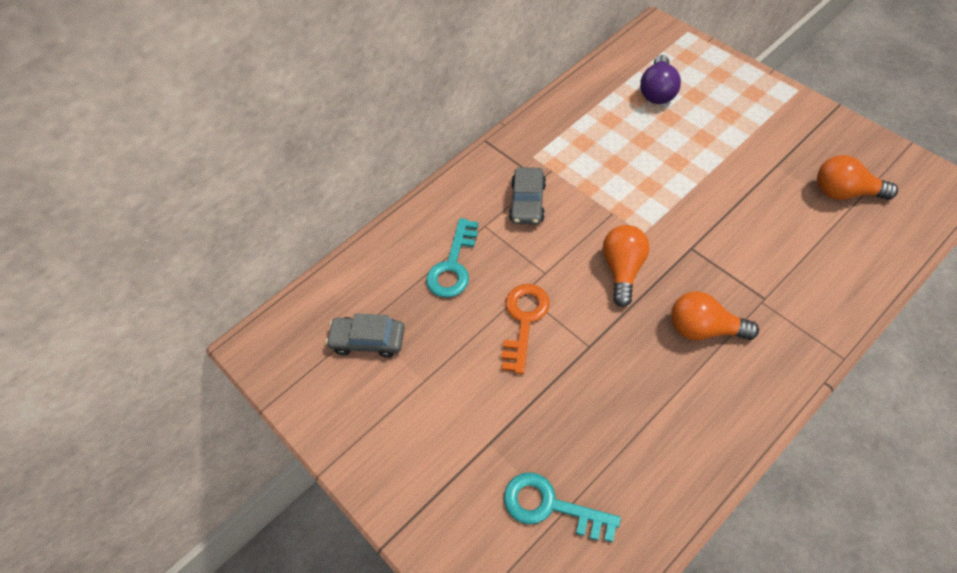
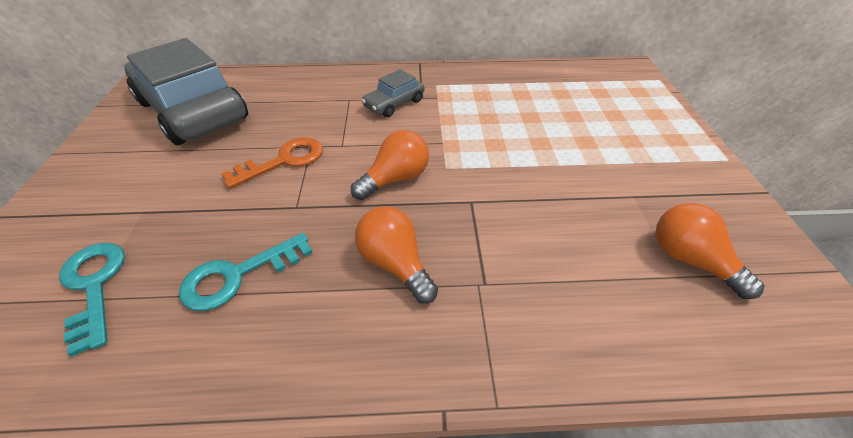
camera: 35 degrees right, 10 degrees down
grey car [326,313,405,358] -> grey car [124,38,248,145], size x2.25
turquoise key [426,218,478,298] -> turquoise key moved to [179,233,313,311]
purple light bulb [640,55,681,104] -> none

